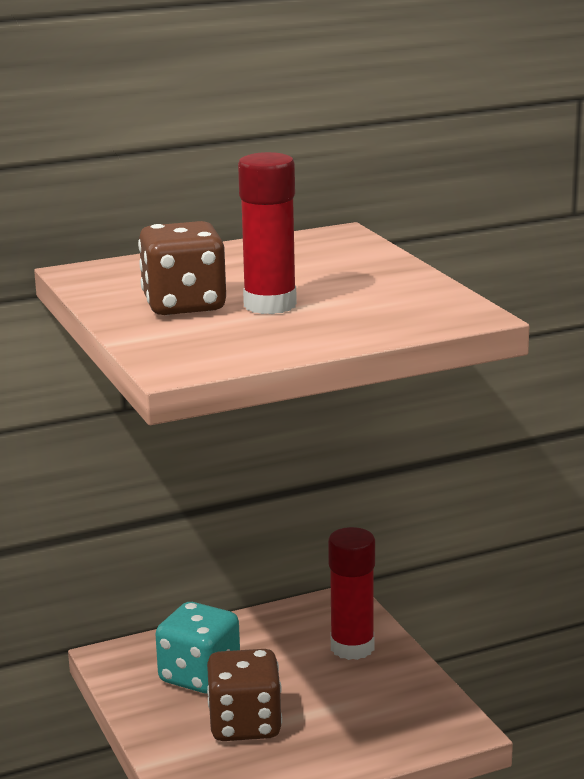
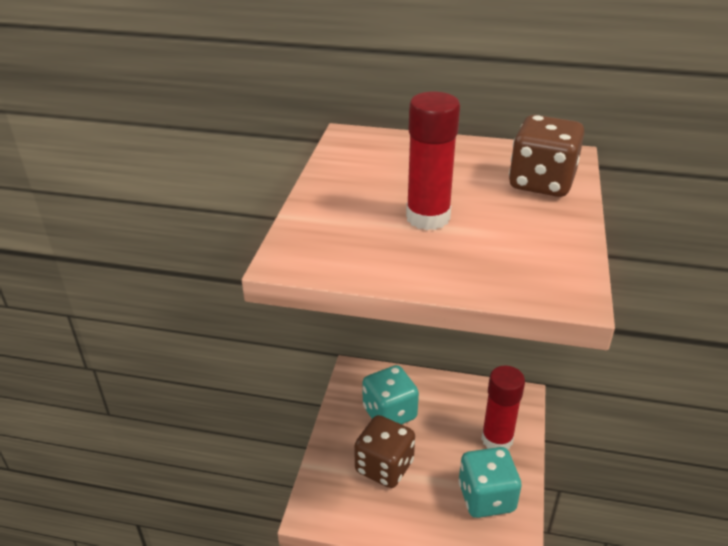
camera: 35 degrees right, 15 degrees up
brown dice [138,221,226,315] -> brown dice moved to [509,115,584,197]
none -> turquoise dice [458,447,522,518]

